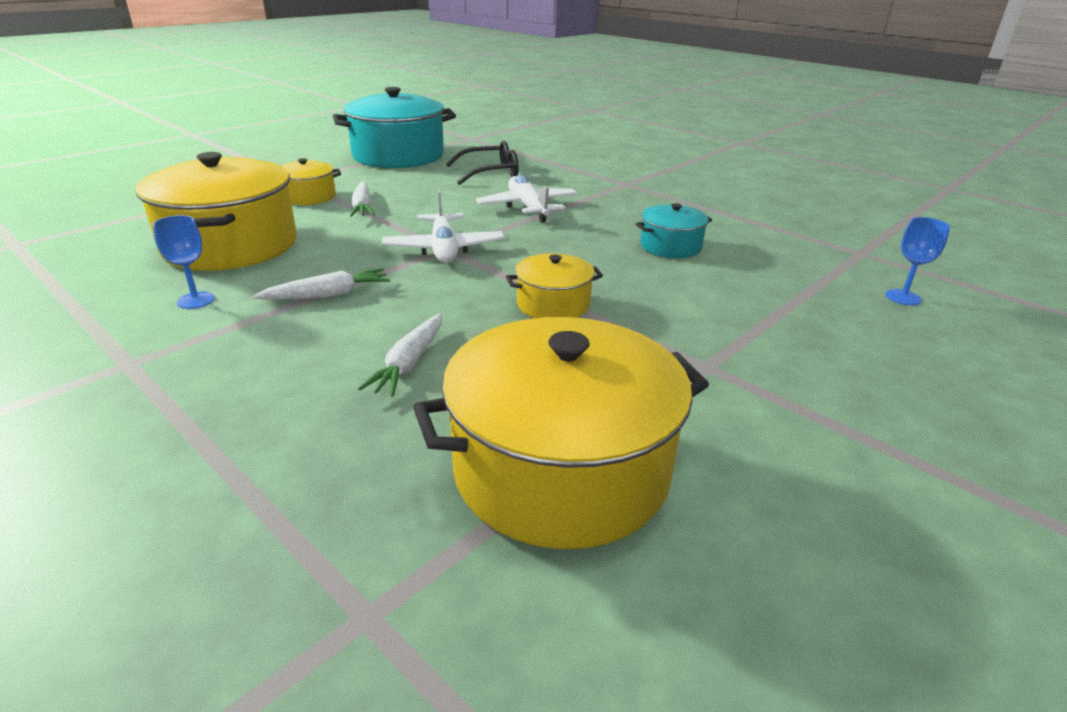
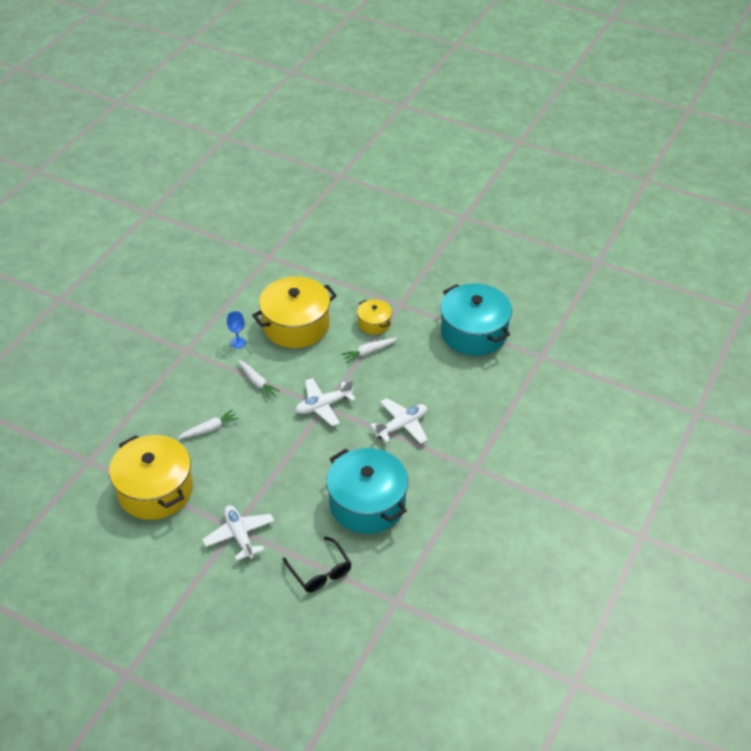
camera: 75 degrees right, 15 degrees up
white carrot [358,313,442,397] -> white carrot turned 150 degrees clockwise [177,409,239,439]
black glasses [446,141,519,185] -> black glasses moved to [283,536,352,592]
yellow pot [506,253,603,318] -> none
turquoise pot [635,203,712,258] -> turquoise pot [326,448,408,534], size x2.03
blue goblet [886,217,950,305] -> none
none -> white plane [202,505,274,561]

